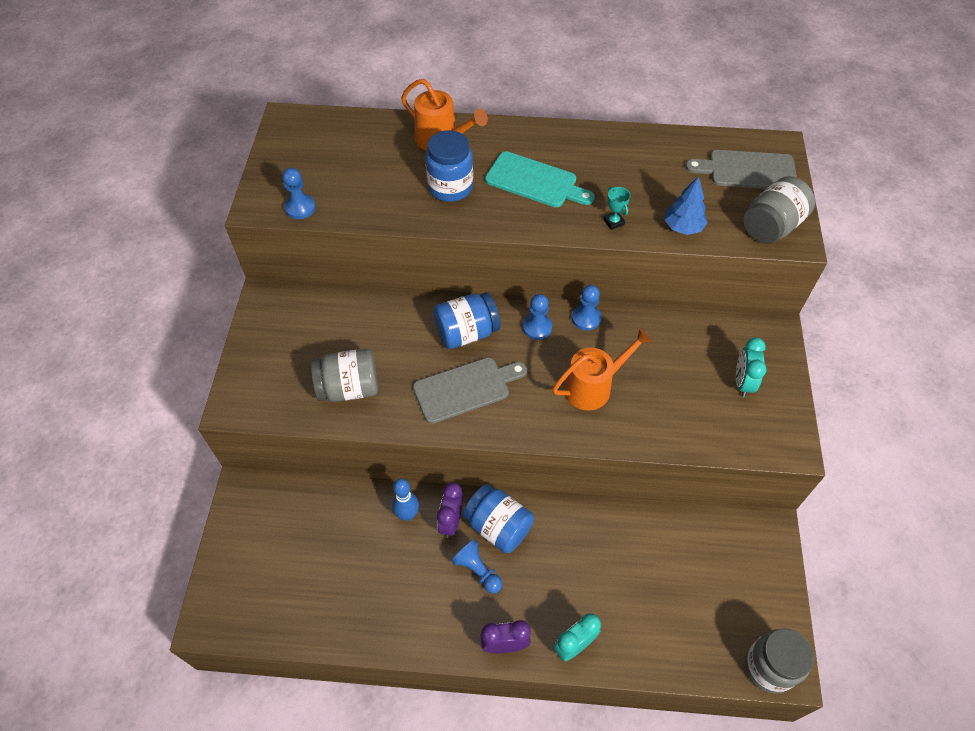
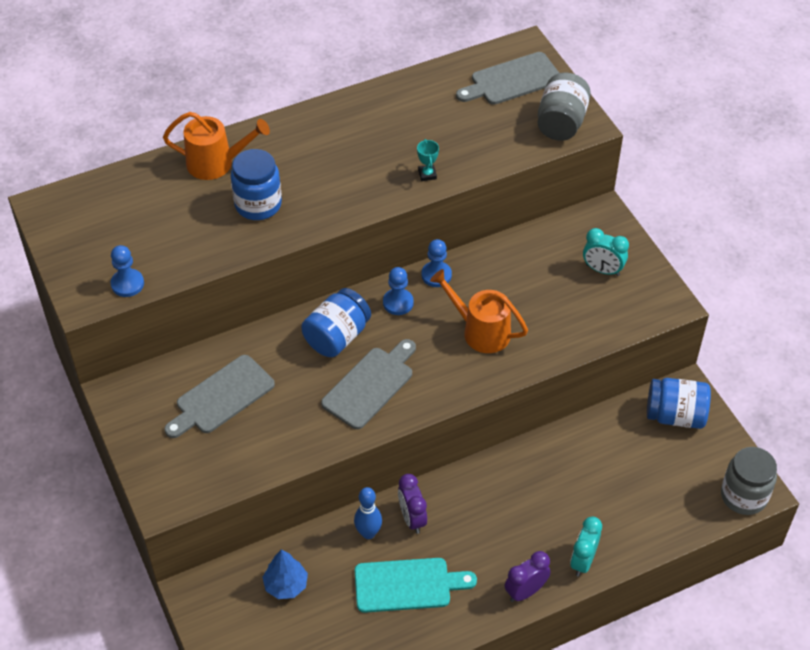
camera: 30 degrees left, 5 degrees down
grey jar [311,348,378,402] -> none
blue pawn [451,539,503,594] -> none
blue jar [463,484,534,553] -> blue jar moved to [647,378,711,429]
turquoise cutting board [485,151,595,207] -> turquoise cutting board moved to [355,558,477,613]
orange watering can [552,328,652,411] -> orange watering can turned 90 degrees counterclockwise [430,269,528,353]
turquoise trophy [603,187,631,230] -> turquoise trophy turned 45 degrees clockwise [417,139,439,181]
blue tree [664,176,708,235] -> blue tree moved to [262,549,308,599]
turquoise clock [736,337,767,398] -> turquoise clock turned 45 degrees counterclockwise [583,228,629,276]
none -> grey cutting board [164,355,275,438]

